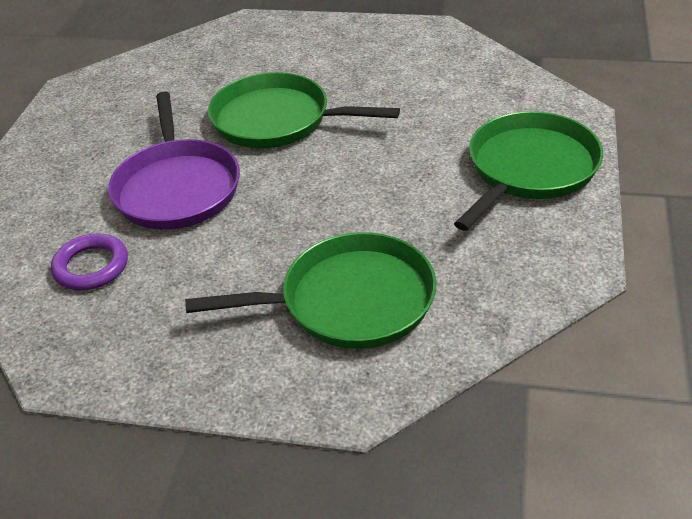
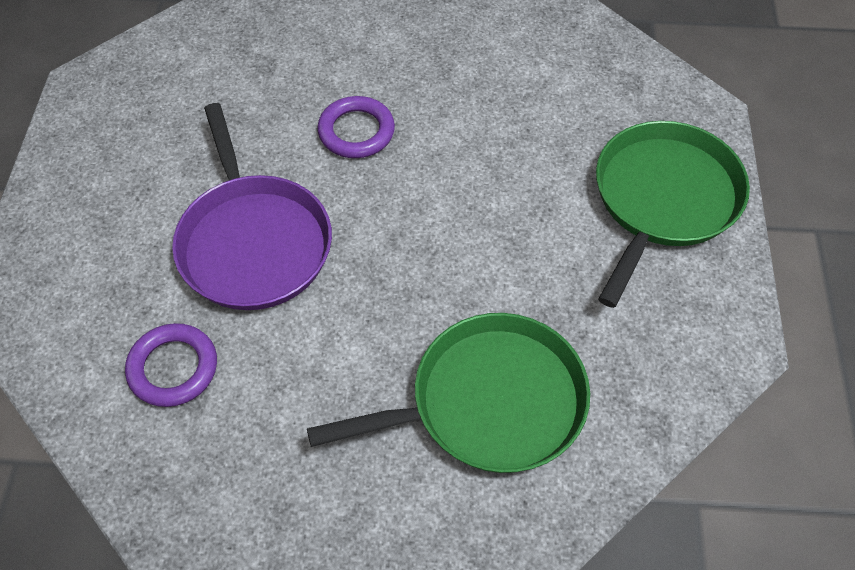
camera: 10 degrees left, 15 degrees up
green pan [208,72,400,148] -> purple ring [317,96,395,158]

